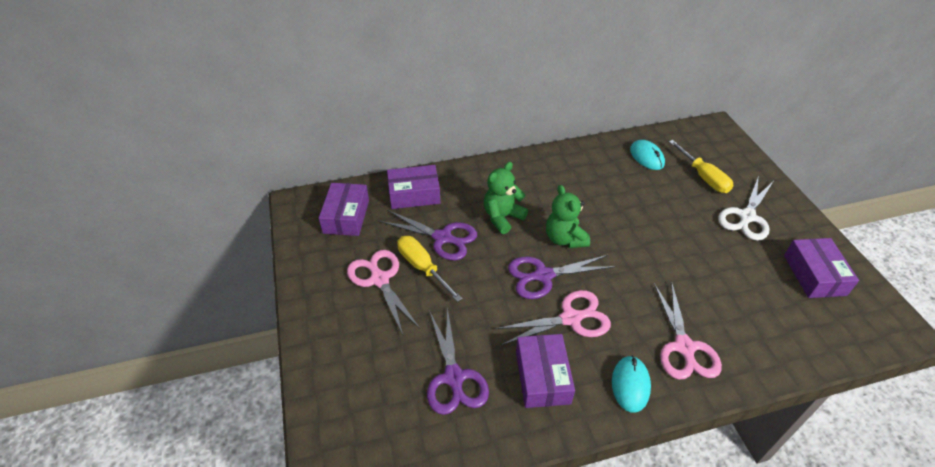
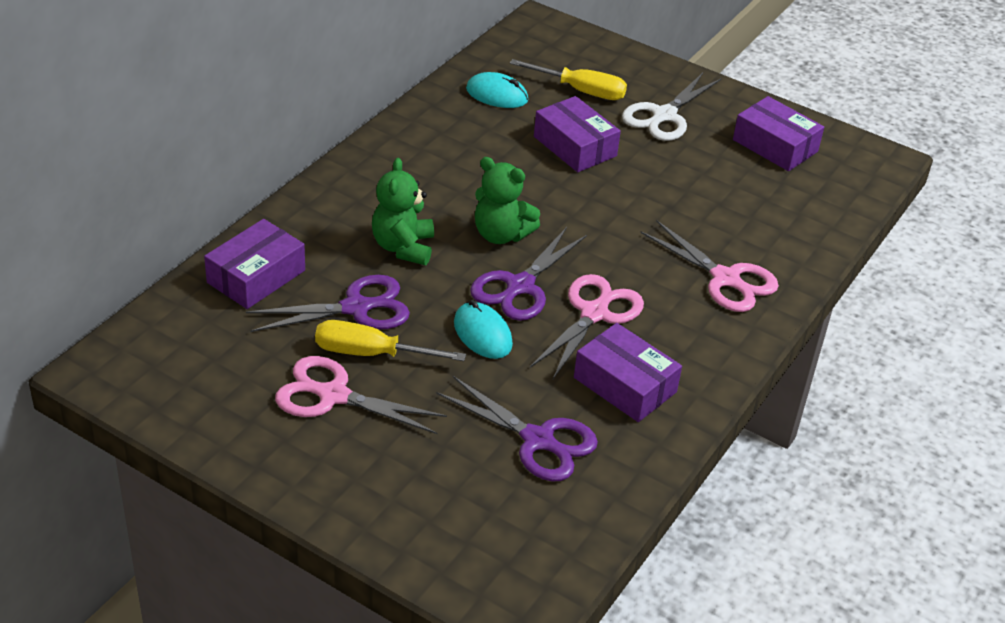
camera: 45 degrees left, 5 degrees down
purple box [319,183,369,236] -> purple box moved to [534,96,621,172]
turquoise mouse [612,356,651,413] -> turquoise mouse moved to [454,300,513,359]
white scissors [718,178,773,241] -> white scissors turned 45 degrees clockwise [622,73,721,141]

